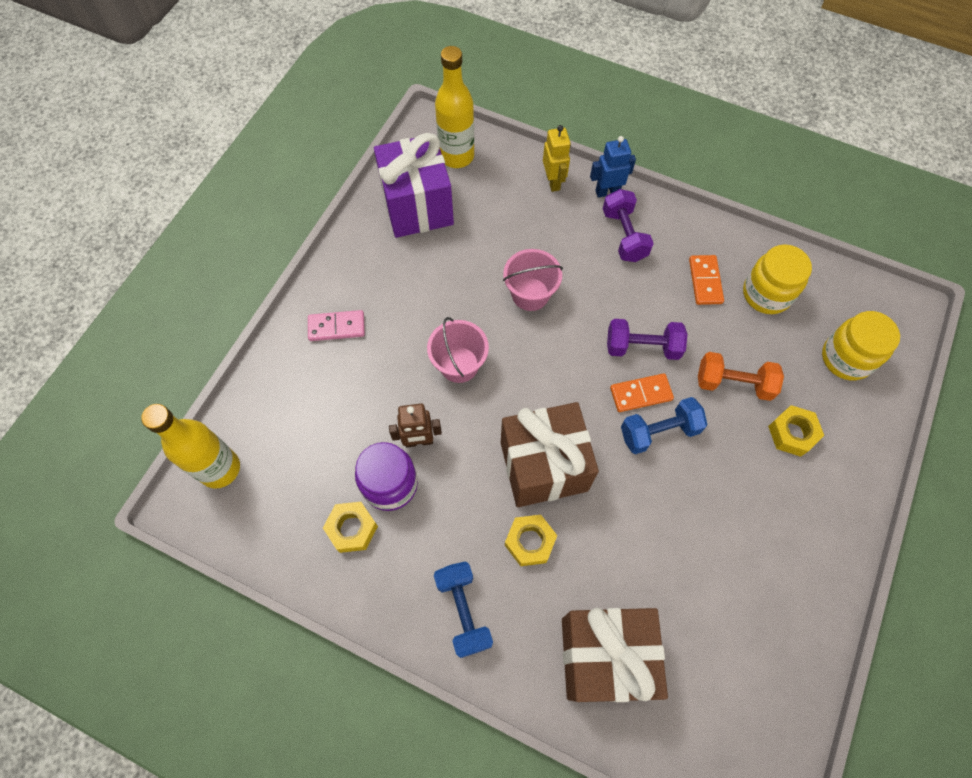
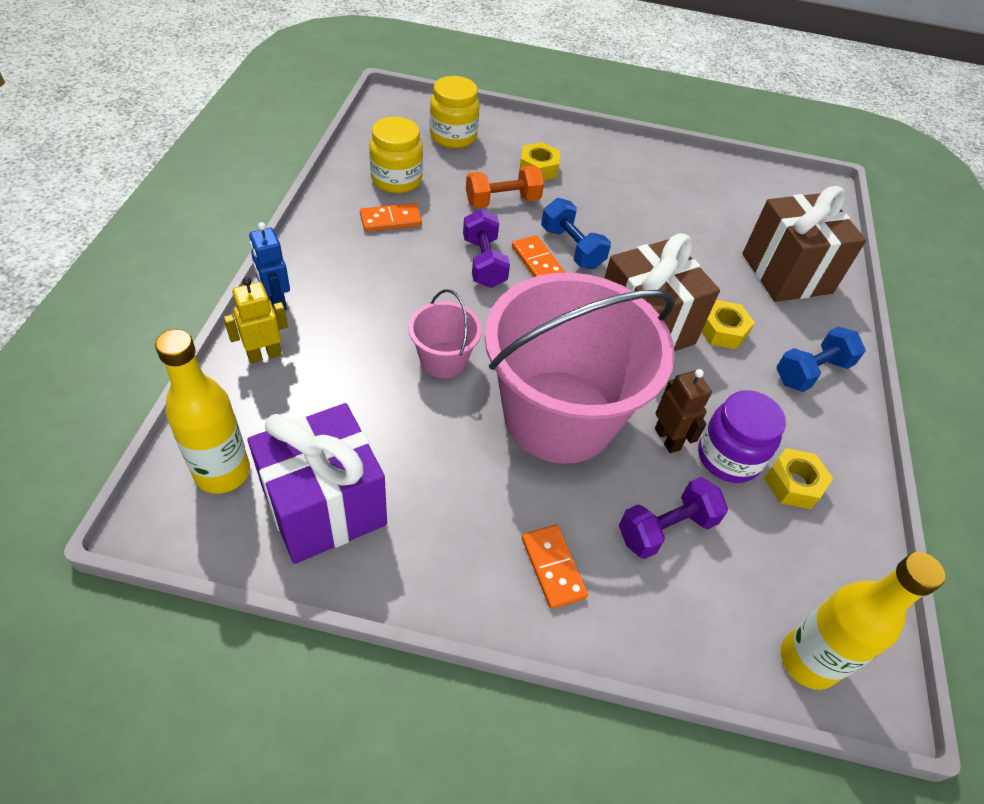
camera: 110 degrees left, 15 degrees down
pink domino [308,310,365,341] -> orange domino [522,525,588,609]
pink bucket [427,317,489,383] -> pink bucket [485,273,675,464], size x2.31
purple dumbbell [603,189,654,262] -> purple dumbbell moved to [619,477,728,559]
orange dumbbell [698,352,784,401] -> orange dumbbell turned 75 degrees clockwise [466,165,544,208]

